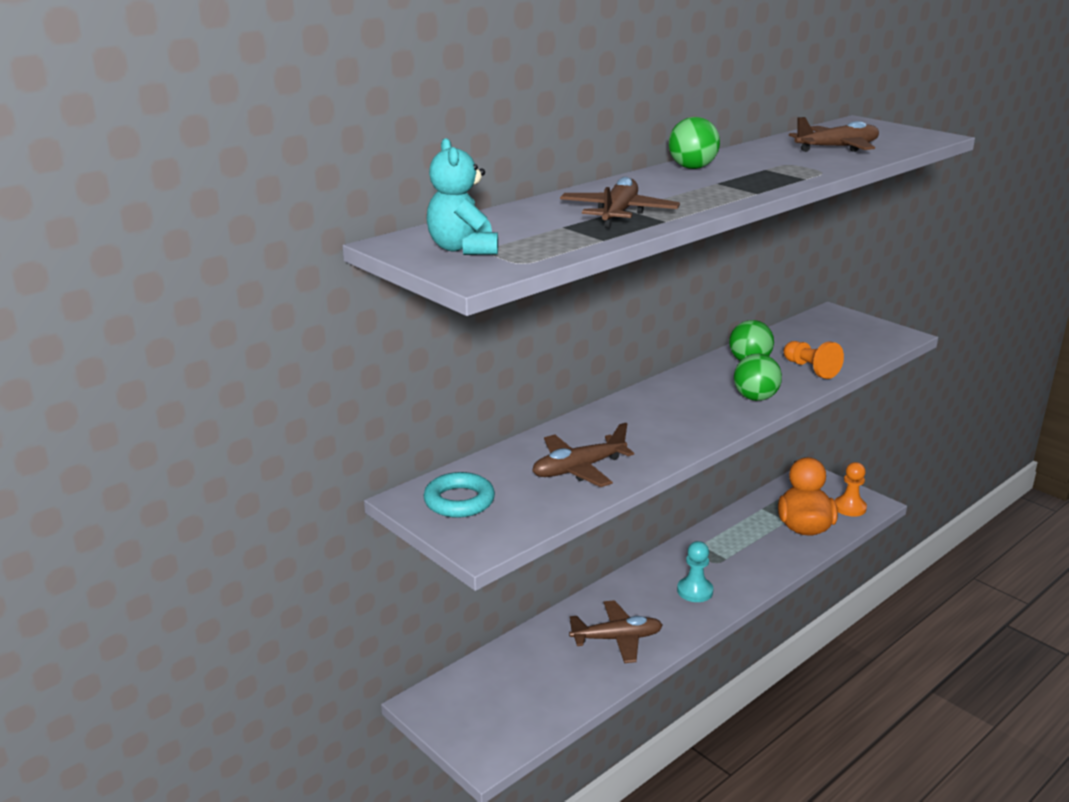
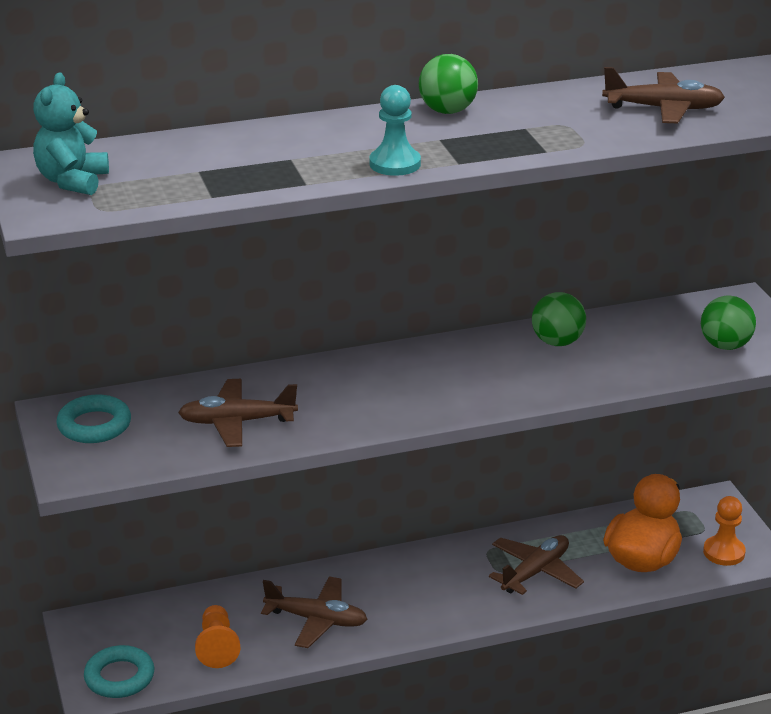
camera: 25 degrees right, 5 degrees up
brown plane [560,177,680,228] -> brown plane moved to [489,535,584,595]
turquoise pawn [677,541,713,602] -> turquoise pawn moved to [369,85,421,176]
green ball [734,354,782,401] -> green ball moved to [701,296,756,350]
orange pawn [784,341,844,379] -> orange pawn moved to [195,605,240,668]
none -> turquoise ring [84,645,154,698]

